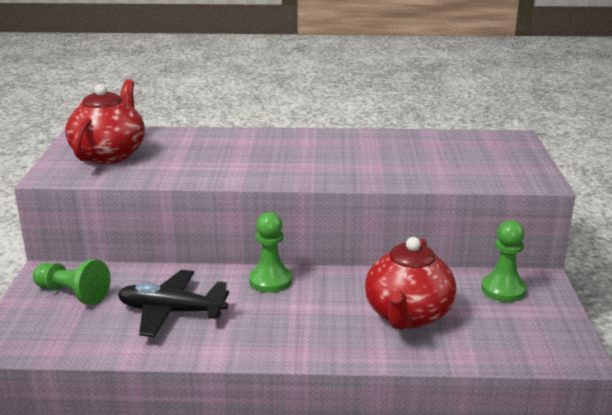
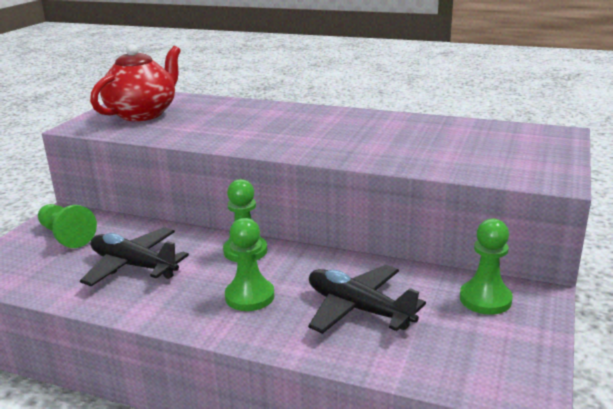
camera: 20 degrees right, 0 degrees up
red teapot [365,237,456,330] -> black plane [308,265,426,334]
none -> green pawn [225,218,274,311]

